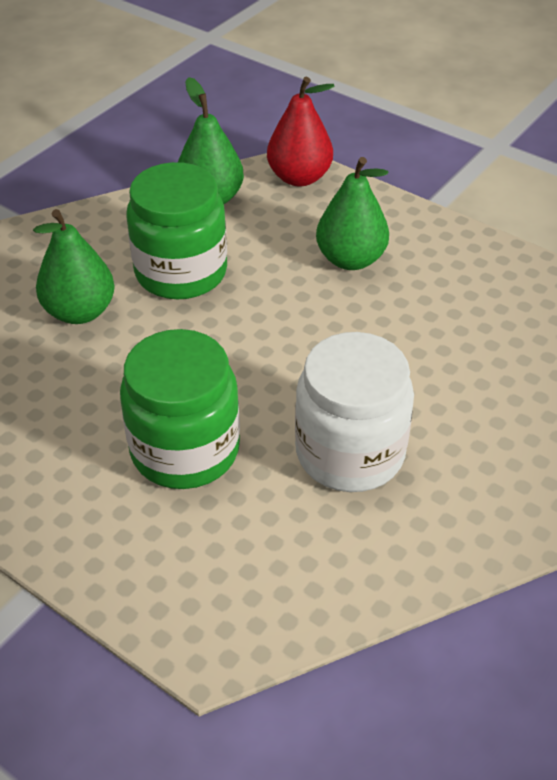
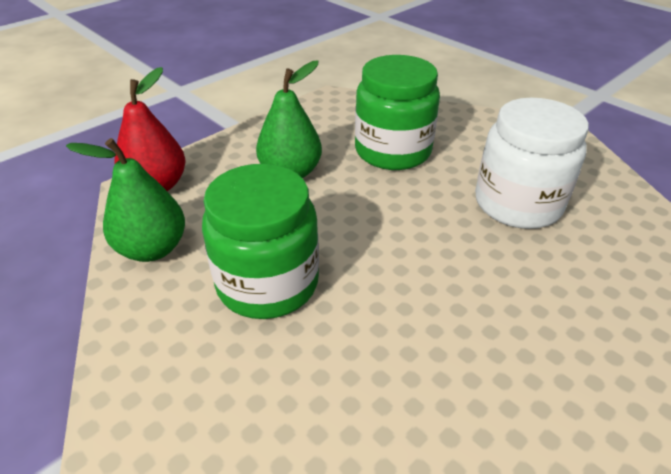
camera: 80 degrees left, 5 degrees down
green pear [33,209,115,324] -> none
green jar [120,329,240,489] -> green jar moved to [355,55,440,170]

